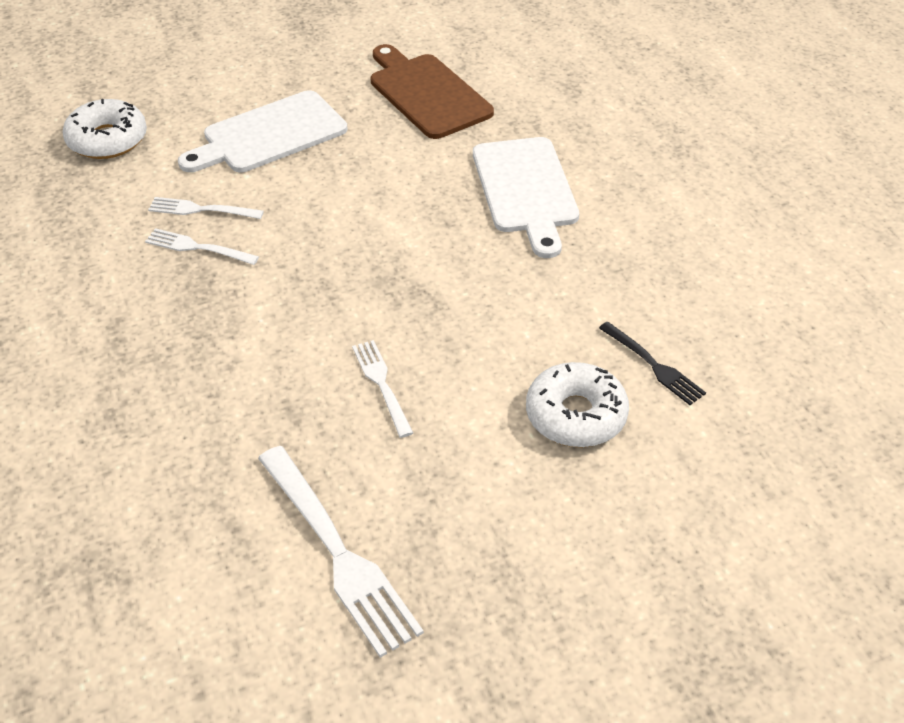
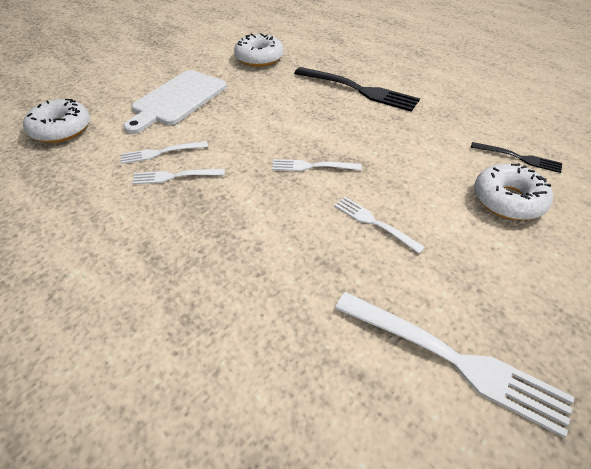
camera: 25 degrees left, 0 degrees up
brown cutting board [371,44,494,139] -> white donut [234,33,284,67]
white cutting board [473,137,579,258] -> black fork [294,67,420,112]
none -> white fork [272,159,361,171]

